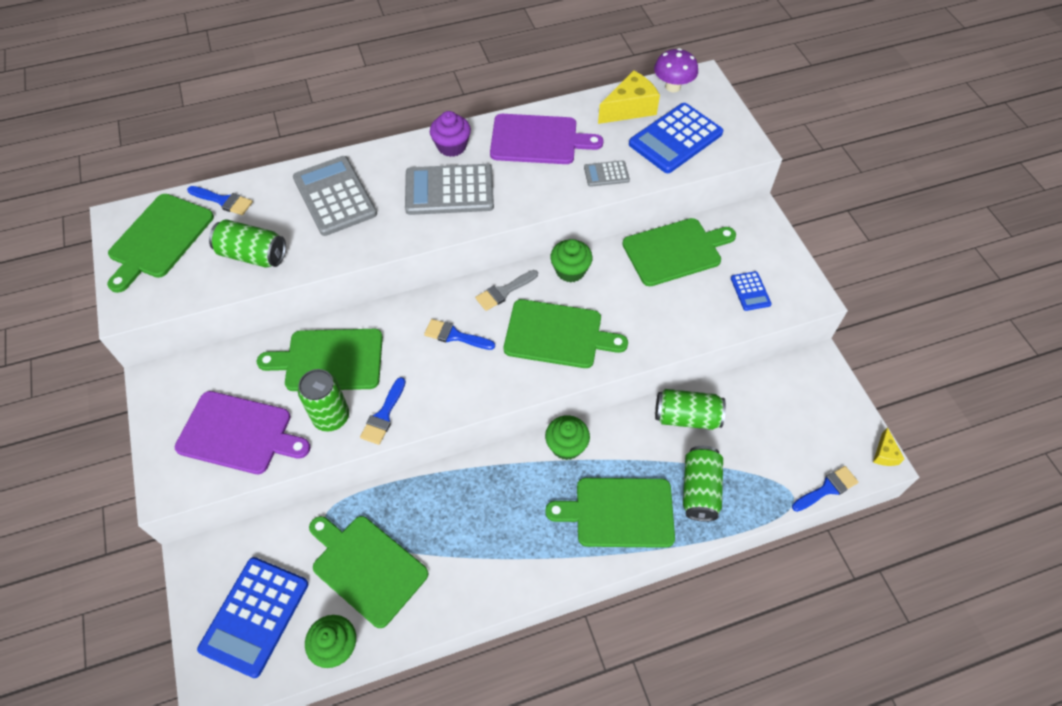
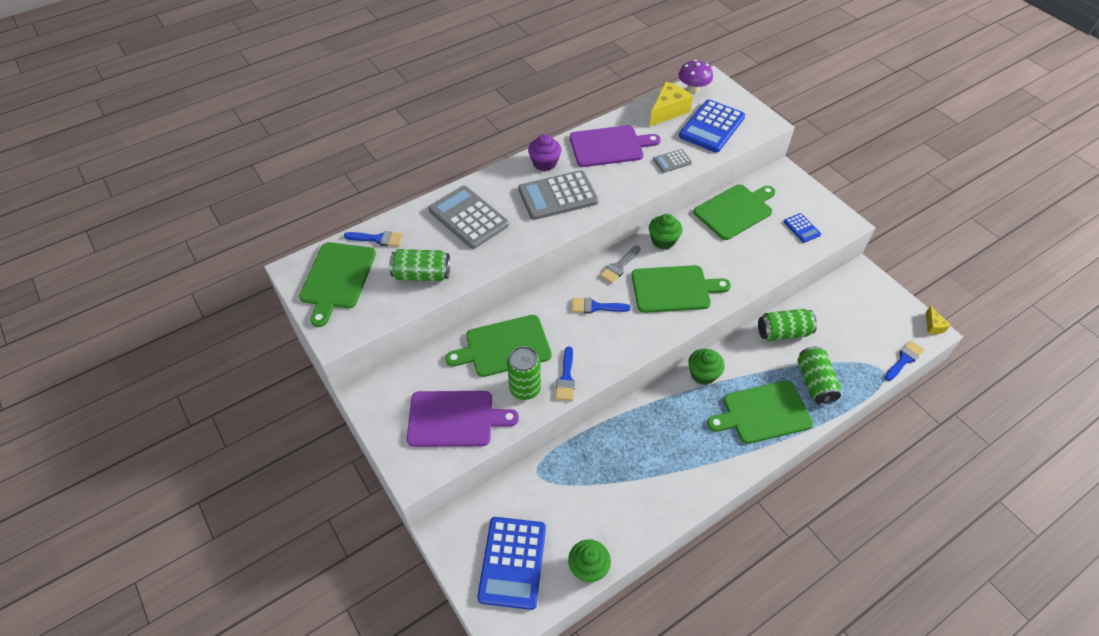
camera: 15 degrees left, 5 degrees down
green cutting board [309,516,428,628] -> none

